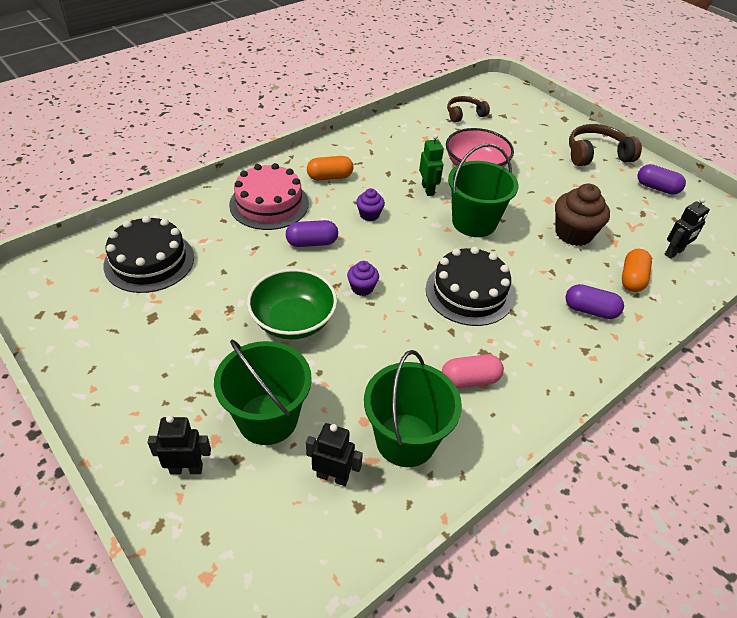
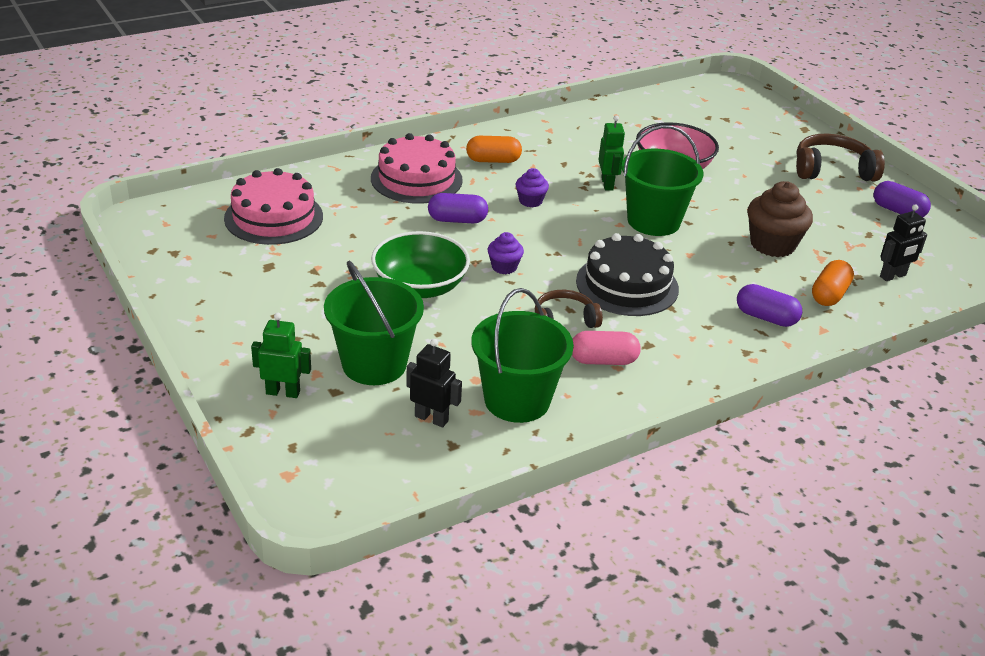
camera: 10 degrees right, 10 degrees down
black cake [104,216,194,293] -> pink cake [224,168,323,245]
black robot [148,415,211,474] -> green robot [251,313,311,398]
brown headphones [447,96,490,122] -> brown headphones moved to [535,290,603,328]

